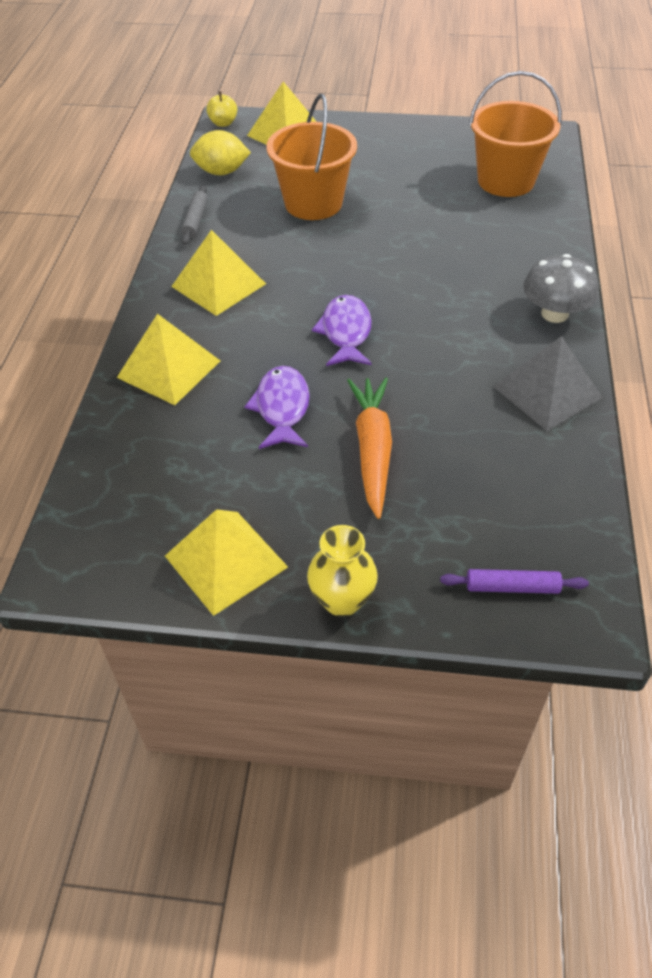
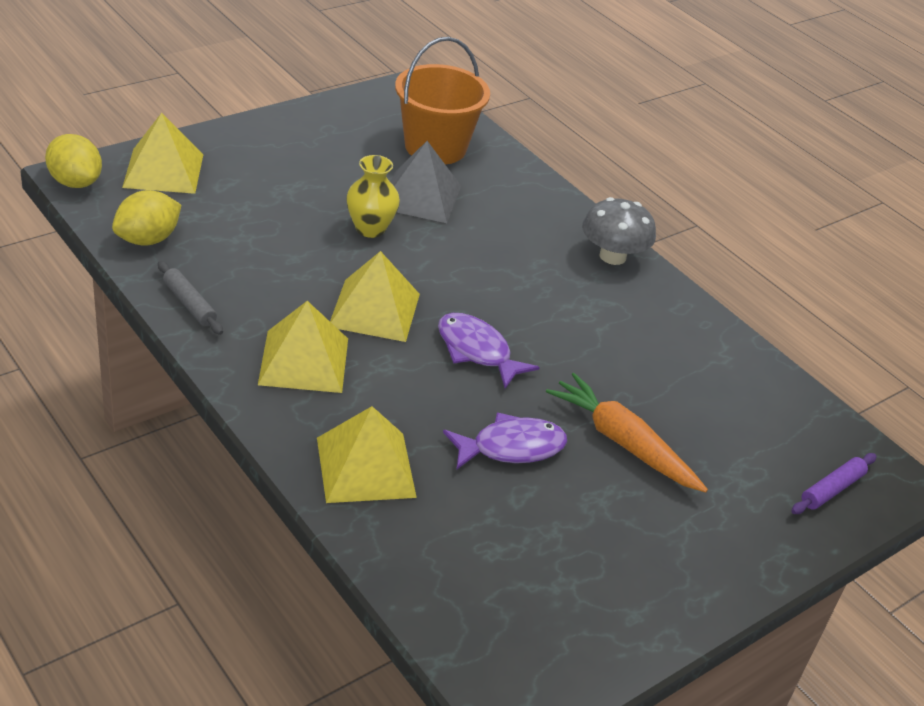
camera: 50 degrees left, 10 degrees down
yellow pyramid [165,509,288,616] -> yellow pyramid moved to [330,251,420,342]
yellow apple [206,91,237,127] -> yellow lemon [45,134,102,188]
purple fish [244,366,310,449] -> purple fish turned 120 degrees clockwise [443,412,567,470]
orange bucket [266,94,357,220] -> none
yellow vase [307,525,378,617] -> yellow vase moved to [346,155,400,238]
grey pyramid [493,336,602,431] -> grey pyramid moved to [391,141,461,223]

